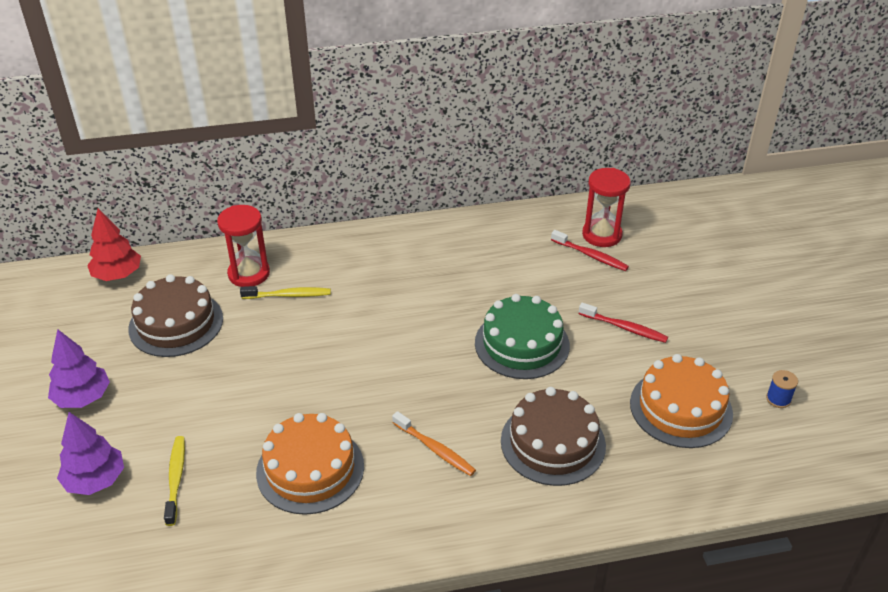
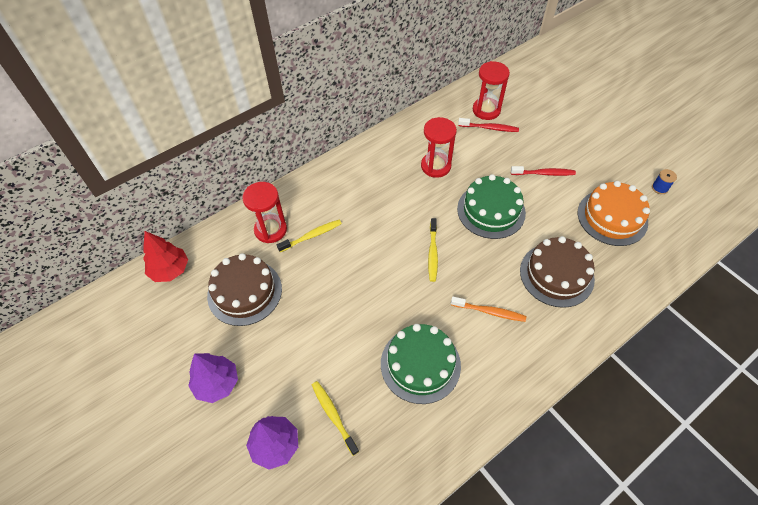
camera: 25 degrees left, 15 degrees up
orange cake [256,413,364,515] -> green cake [381,324,461,404]
none -> red hourglass [421,117,457,178]
none -> yellow toothbrush [428,218,438,282]

